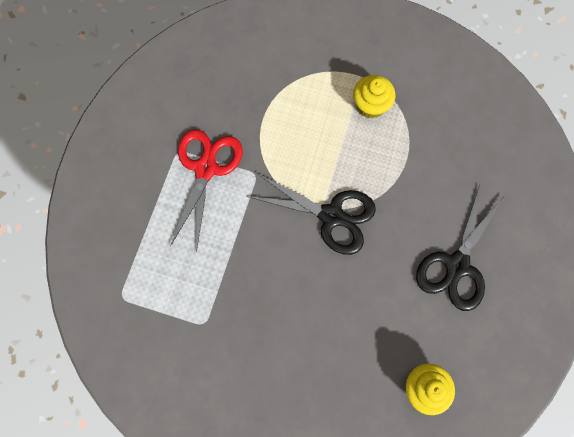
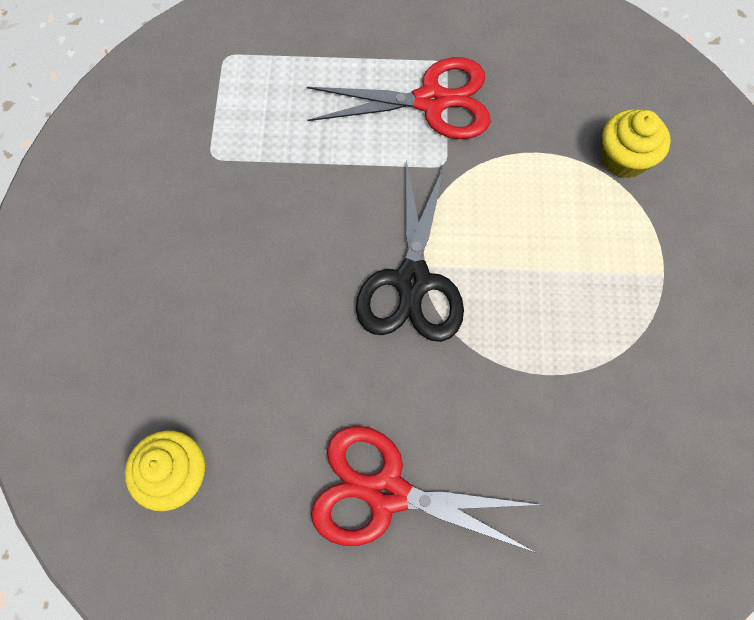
camera: 75 degrees right, 5 degrees down
yellow cupcake [353,75,395,119] -> yellow cupcake moved to [602,109,671,178]
black scissors [416,185,504,311] -> red scissors [311,426,539,553]

